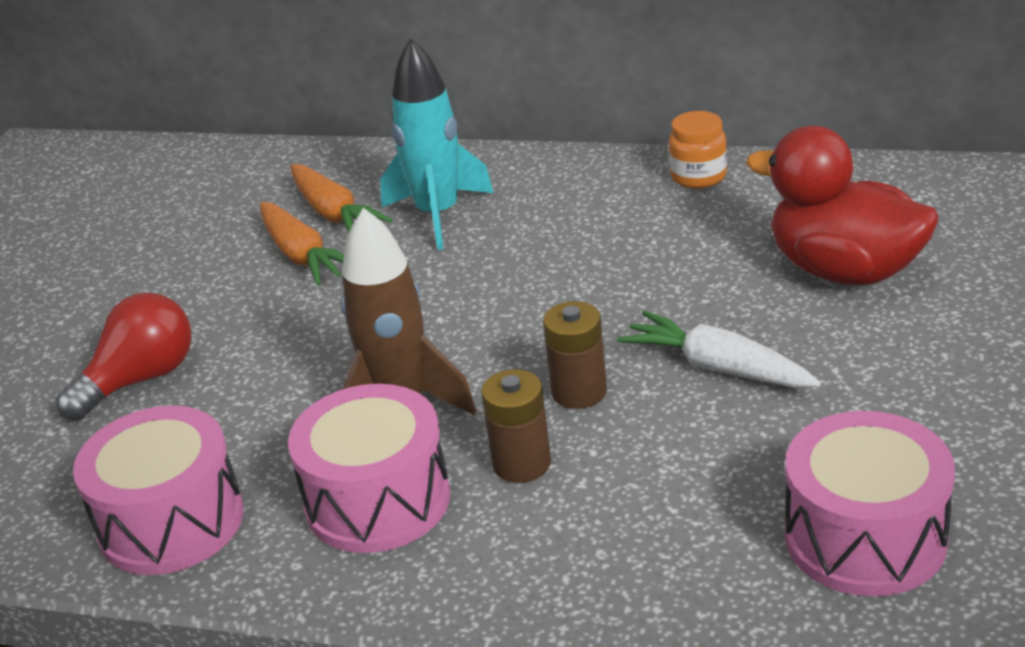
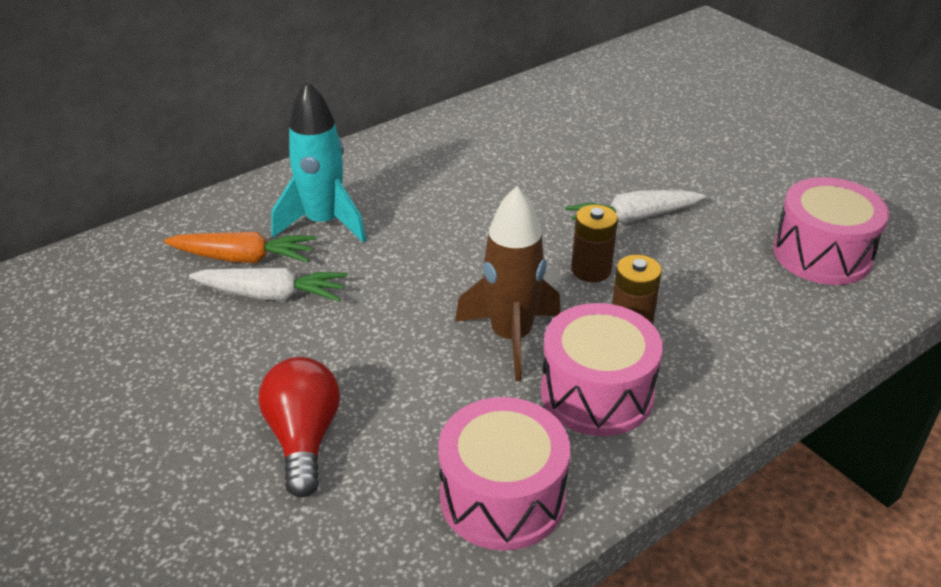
camera: 55 degrees left, 5 degrees up
orange carrot [260,202,344,286] -> white carrot [189,268,348,302]
orange jar [669,111,727,189] -> none
red duck [746,126,939,285] -> none

